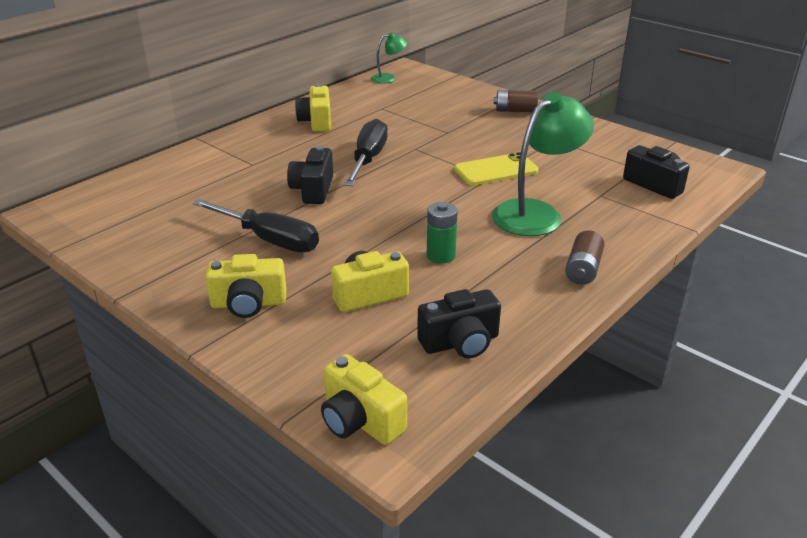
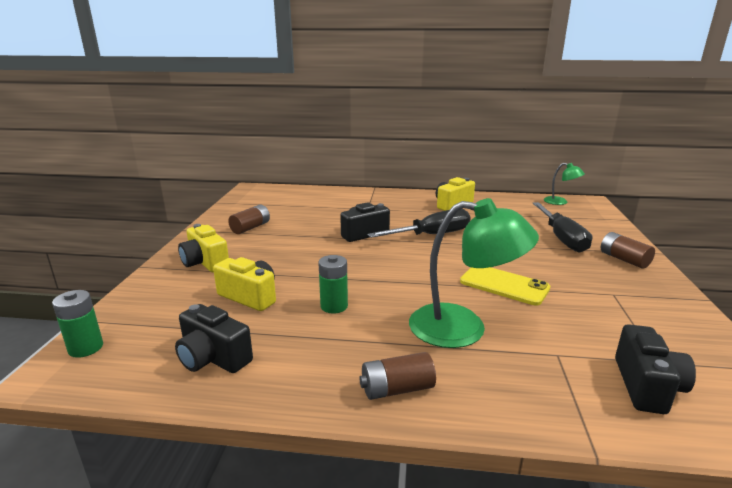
camera: 55 degrees right, 10 degrees down
black screwdriver [192,199,319,252] -> black screwdriver moved to [533,202,592,253]
yellow camera [321,354,407,445] -> green battery [52,290,103,358]
none -> brown battery [228,204,270,234]

